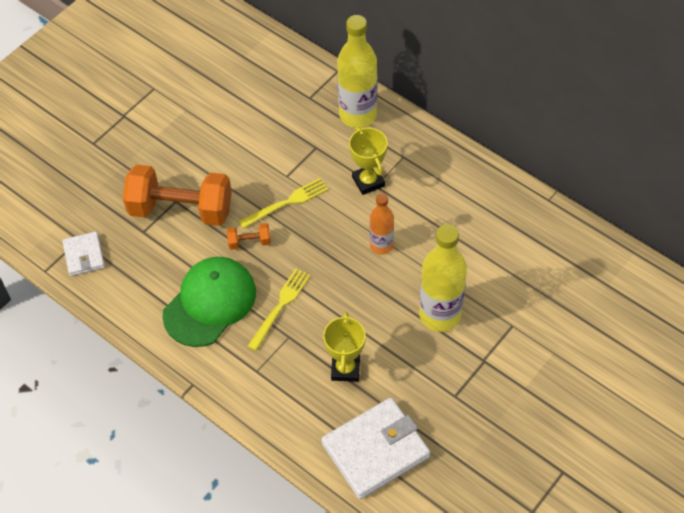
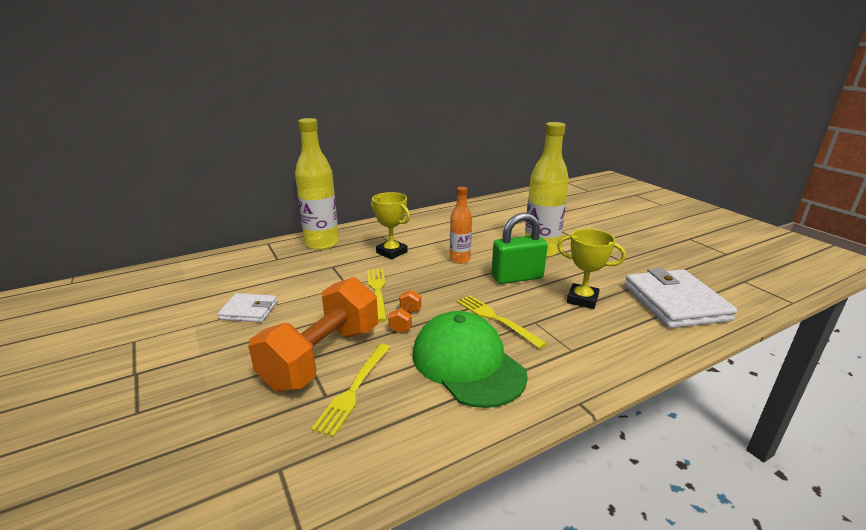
camera: 70 degrees left, 30 degrees down
white wallet [62,231,105,276] -> white wallet moved to [218,293,277,322]
yellow trophy [349,127,388,195] -> yellow trophy turned 45 degrees clockwise [371,192,410,259]
none -> yellow fork [311,344,390,437]
none -> green padlock [491,213,548,284]

